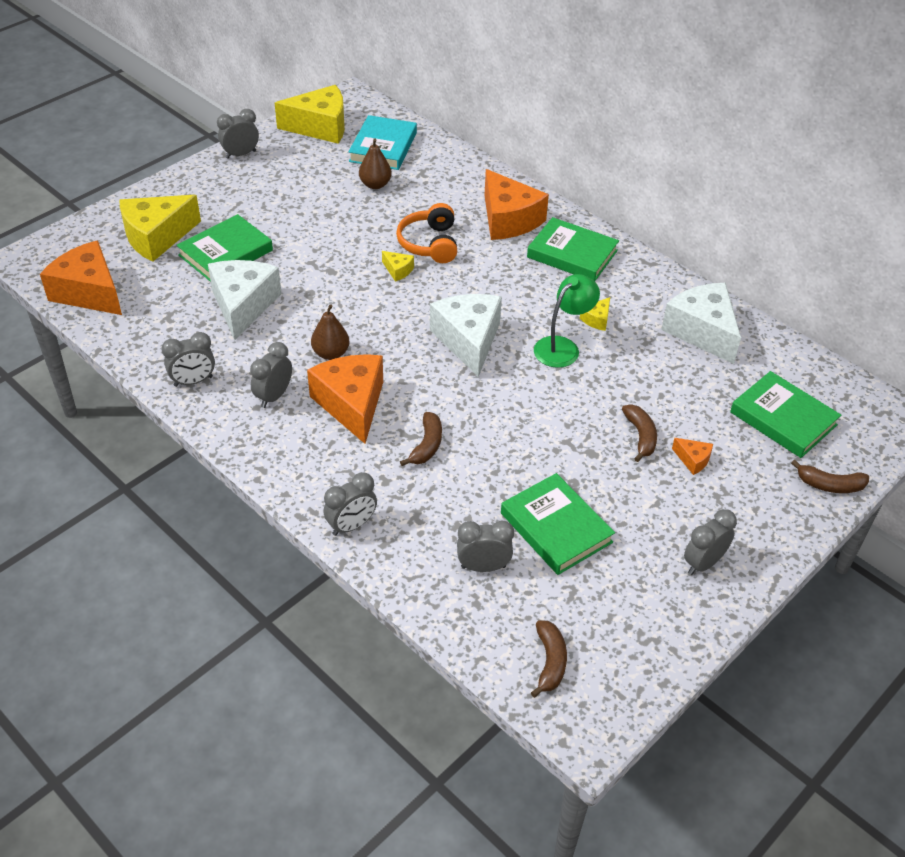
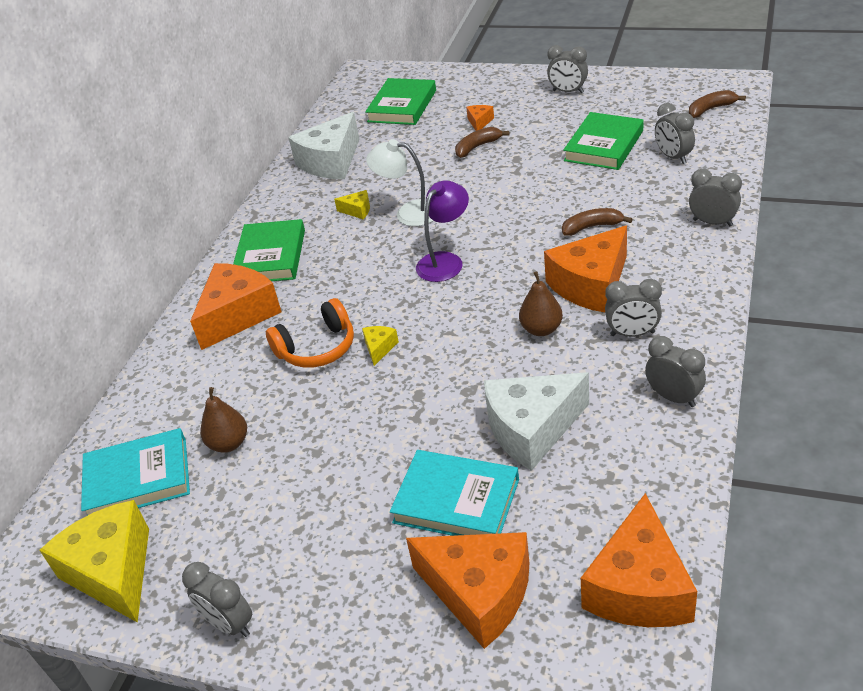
camera: 110 degrees left, 5 degrees down
yellow cheese [119,195,201,262] -> orange cheese [406,532,529,649]
green book [176,214,273,282] -> turquoise book [390,450,519,536]
white cheese [430,294,502,377] -> purple lamp [416,180,469,282]
green lamp [534,274,600,368] -> white lamp [366,139,434,226]
brown banana [791,460,869,493] -> none

